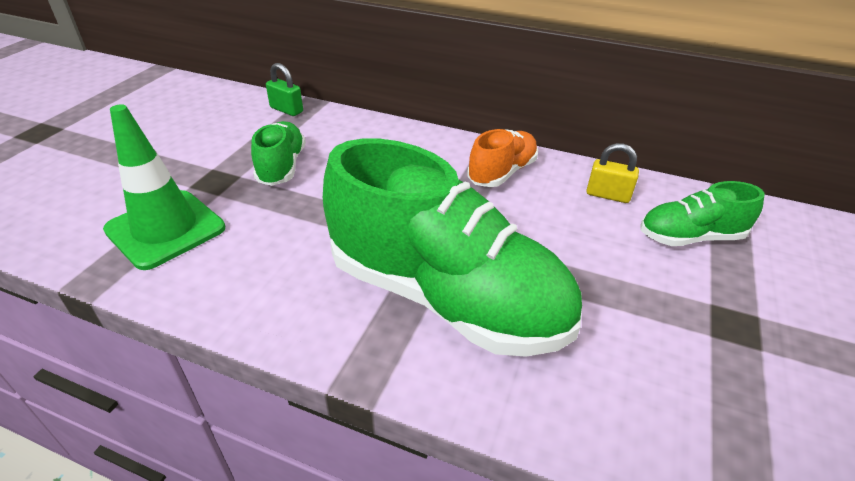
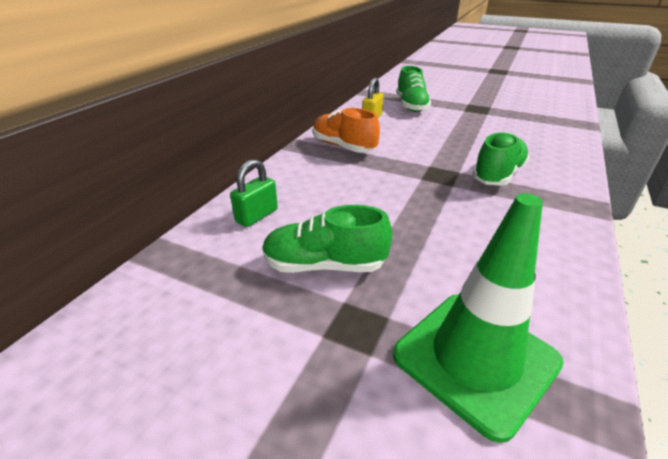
camera: 85 degrees left, 5 degrees down
green padlock [266,63,303,116] -> green padlock moved to [230,159,278,227]
green shoe [323,139,582,357] -> green shoe [472,132,530,186], size x0.48

